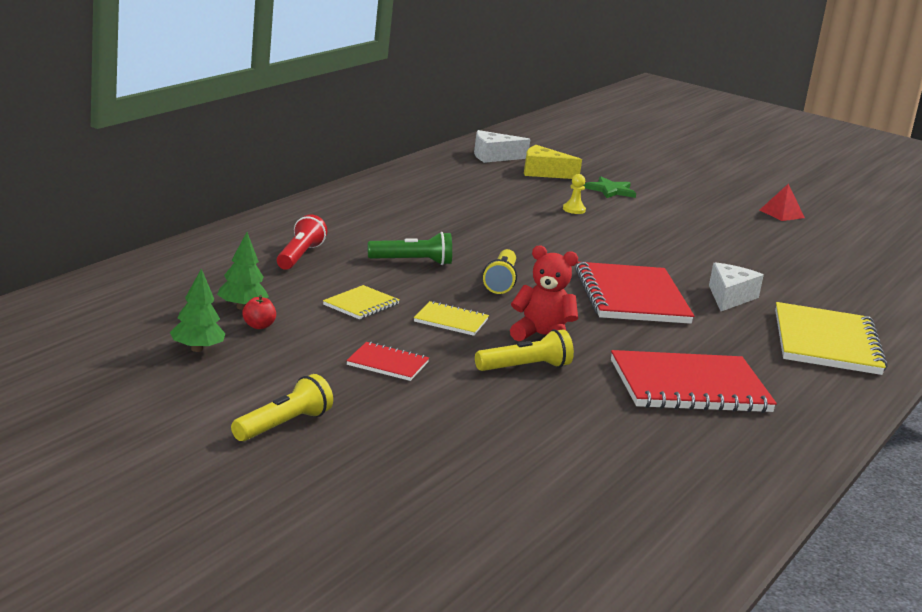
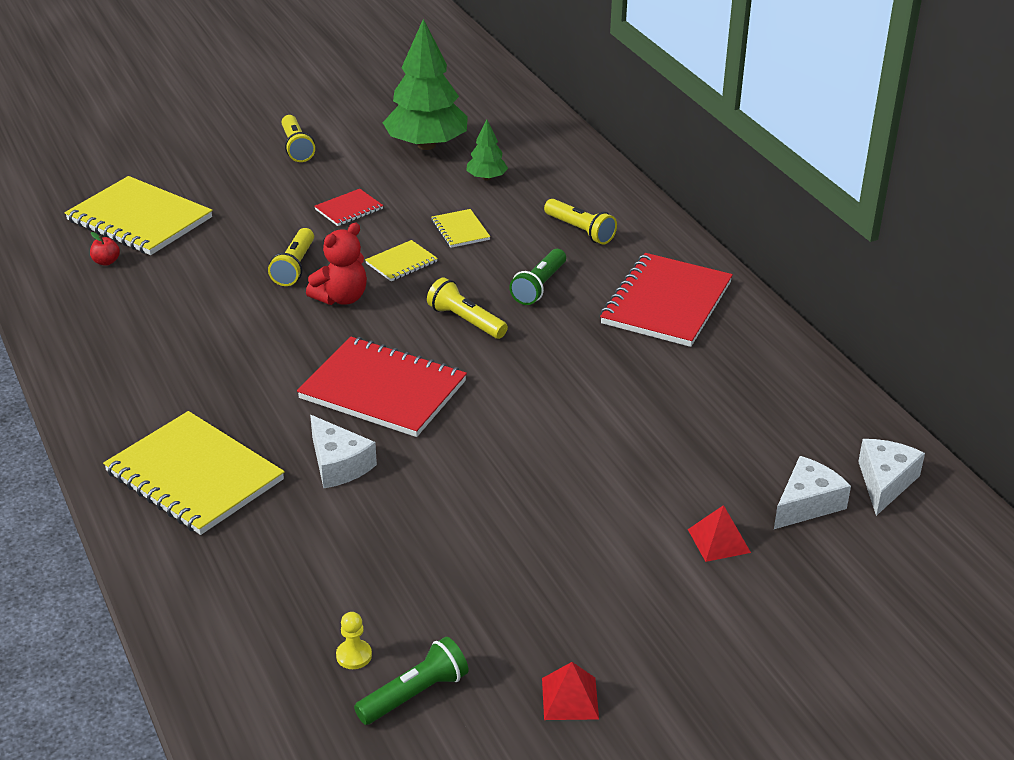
camera: 125 degrees right, 15 degrees up
green tree [170,268,225,352] -> green tree [383,19,468,150], size x2.10
red apple [243,295,276,329] -> red apple moved to [90,232,120,266]
red flashlight [277,214,327,270] -> yellow flashlight [544,199,617,245]
yellow cheese [524,145,582,179] -> white cheese [774,456,851,529]
yellow pawn [563,174,586,214] -> yellow pawn moved to [336,612,372,669]
green star [584,176,636,198] -> red pyramid [688,505,751,562]
red notebook [611,350,777,413] -> red notebook moved to [600,253,733,347]
none -> yellow notebook [65,176,213,255]
none -> green flashlight [354,637,469,725]

